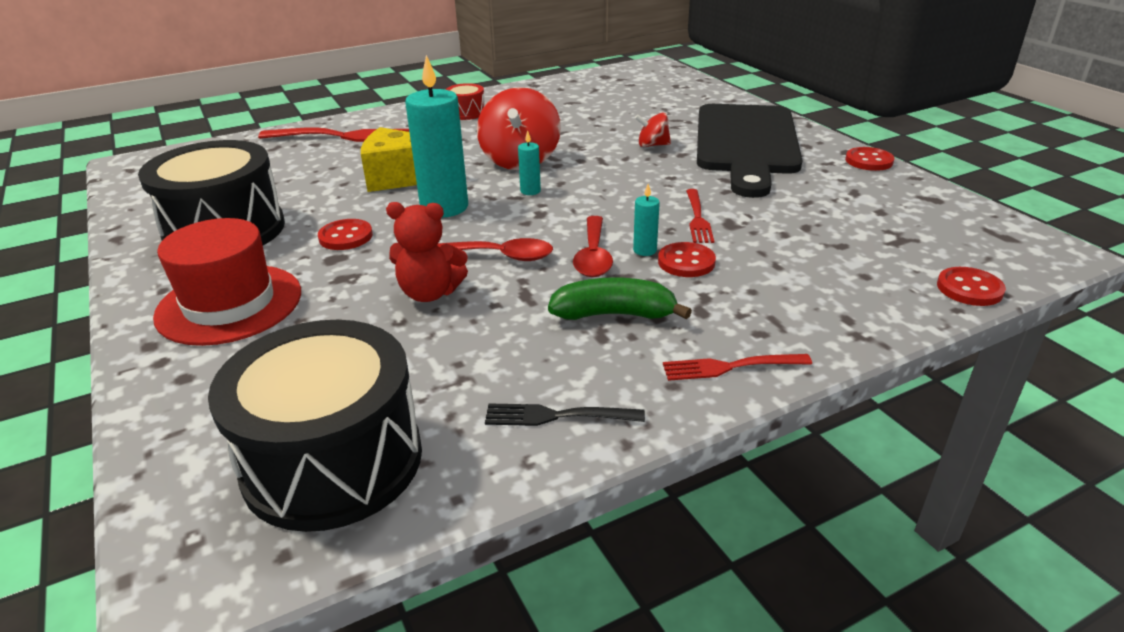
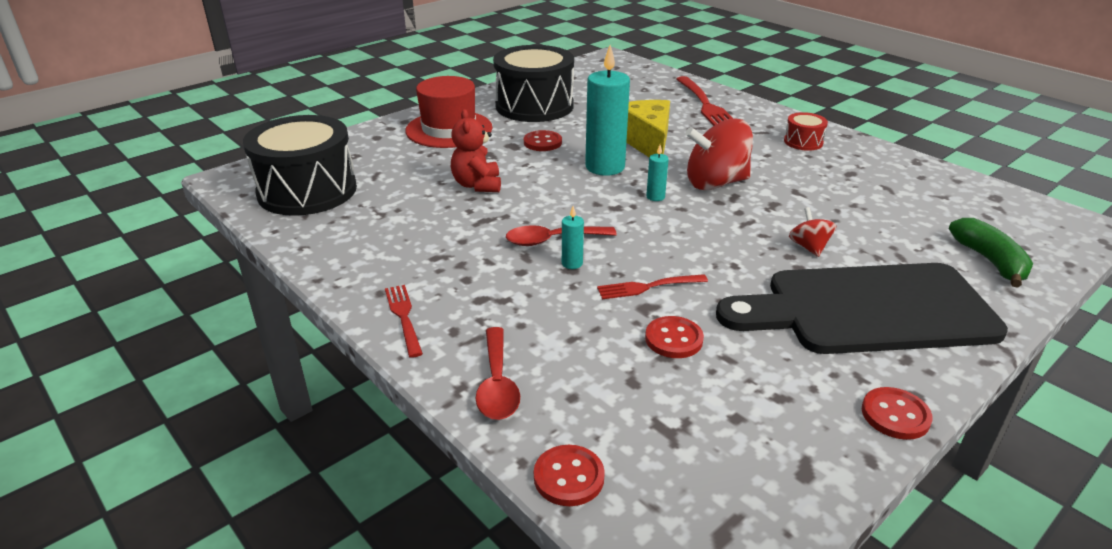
camera: 75 degrees right, 0 degrees up
red spoon [437,238,553,261] -> red spoon moved to [476,327,520,420]
black fork [485,404,645,426] -> none
green banana [548,277,692,320] -> green banana moved to [949,218,1033,288]
red button [658,242,716,277] -> red button moved to [645,316,704,358]

